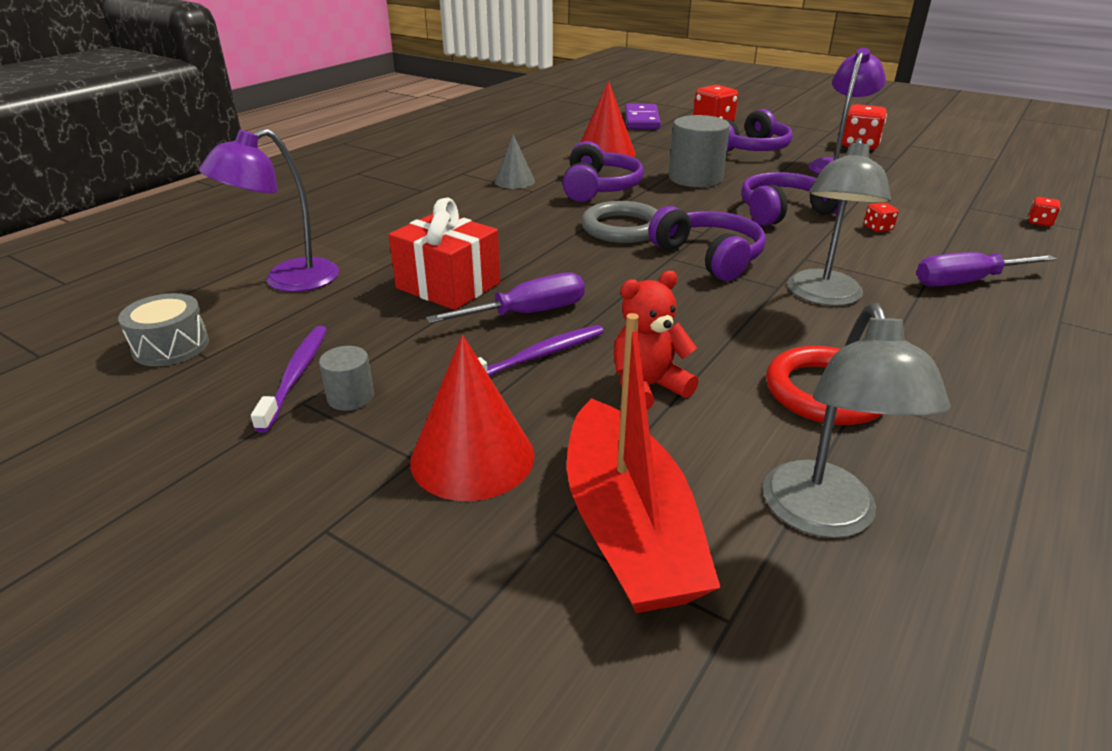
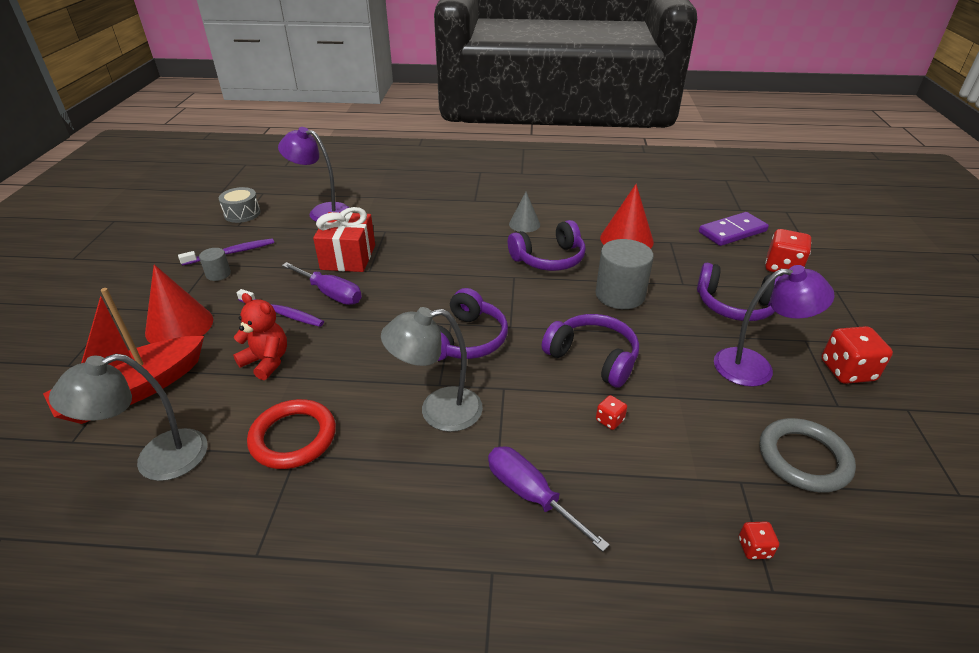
camera: 60 degrees right, 5 degrees up
grey ring [581,201,658,243] -> grey ring moved to [760,418,856,493]

